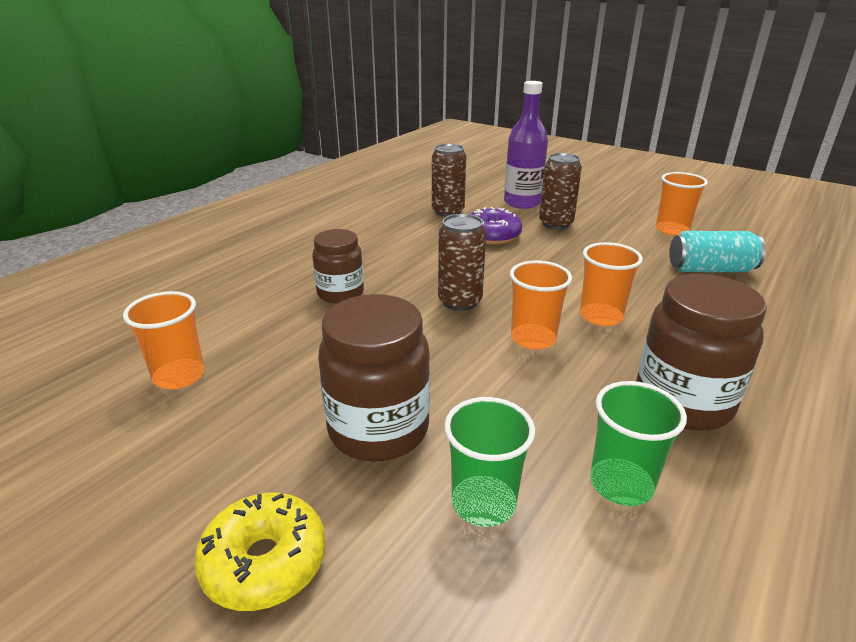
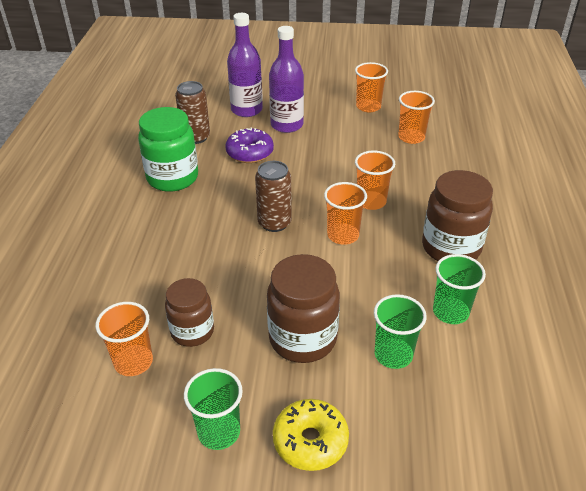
camera: 30 degrees left, 10 degrees up
brown jar [312,229,364,304] -> brown jar moved to [165,278,214,347]
brown can [539,153,582,229] -> purple bottle [269,26,304,133]
turquoise can [669,231,766,272] -> orange cup [398,91,435,144]
none -> green jar [138,107,198,192]
none -> green cup [184,368,243,450]

